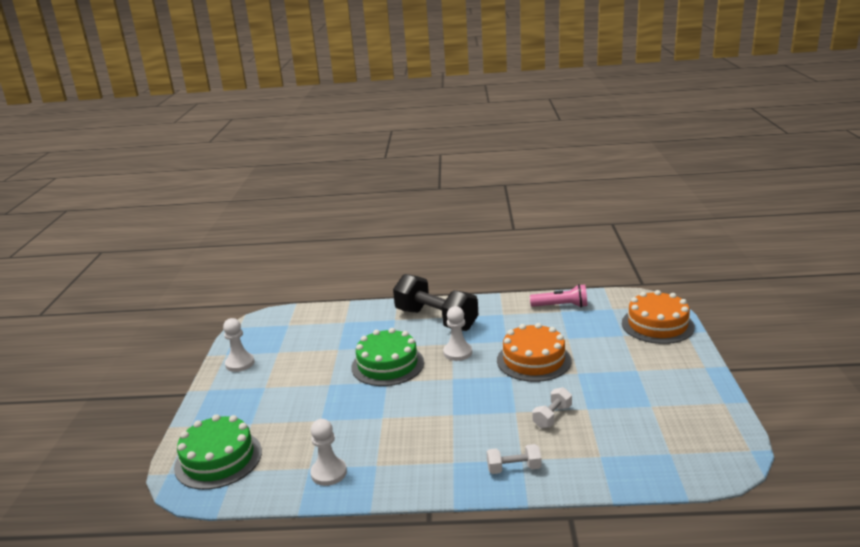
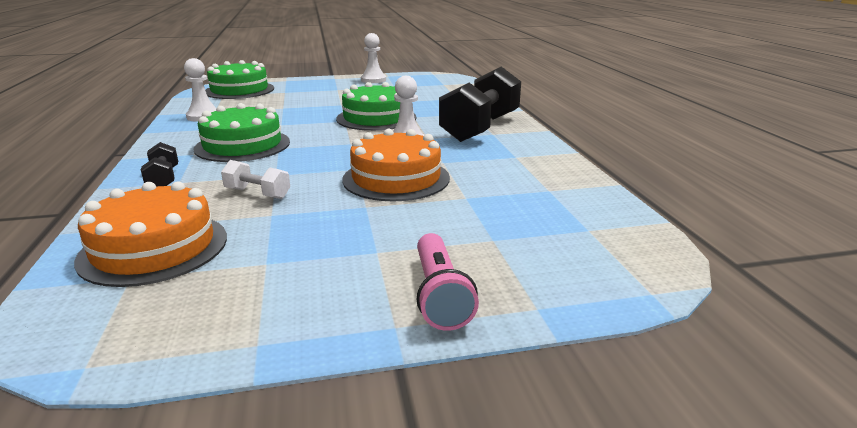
camera: 75 degrees right, 0 degrees up
white dumbbell [487,444,542,474] -> black dumbbell [141,142,178,186]
pink flashlight [530,284,587,307] -> pink flashlight moved to [416,233,479,331]
orange cake [622,290,695,344] -> orange cake moved to [74,181,227,287]
none -> green cake [193,103,290,162]

